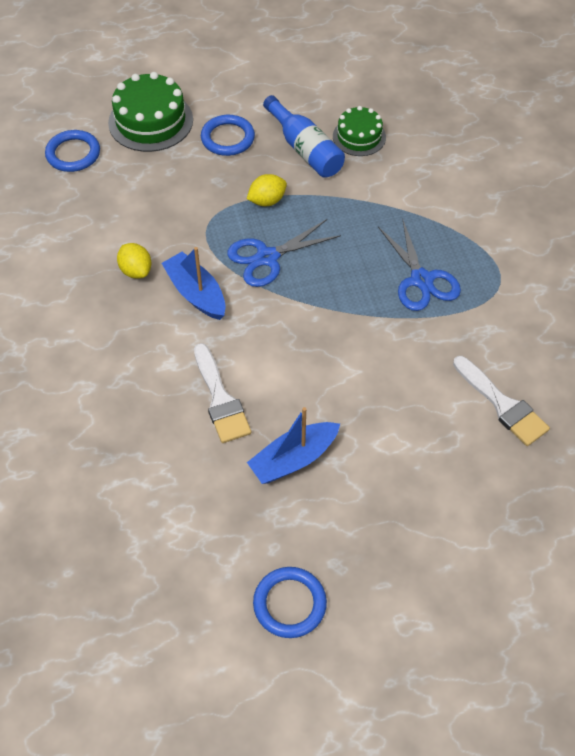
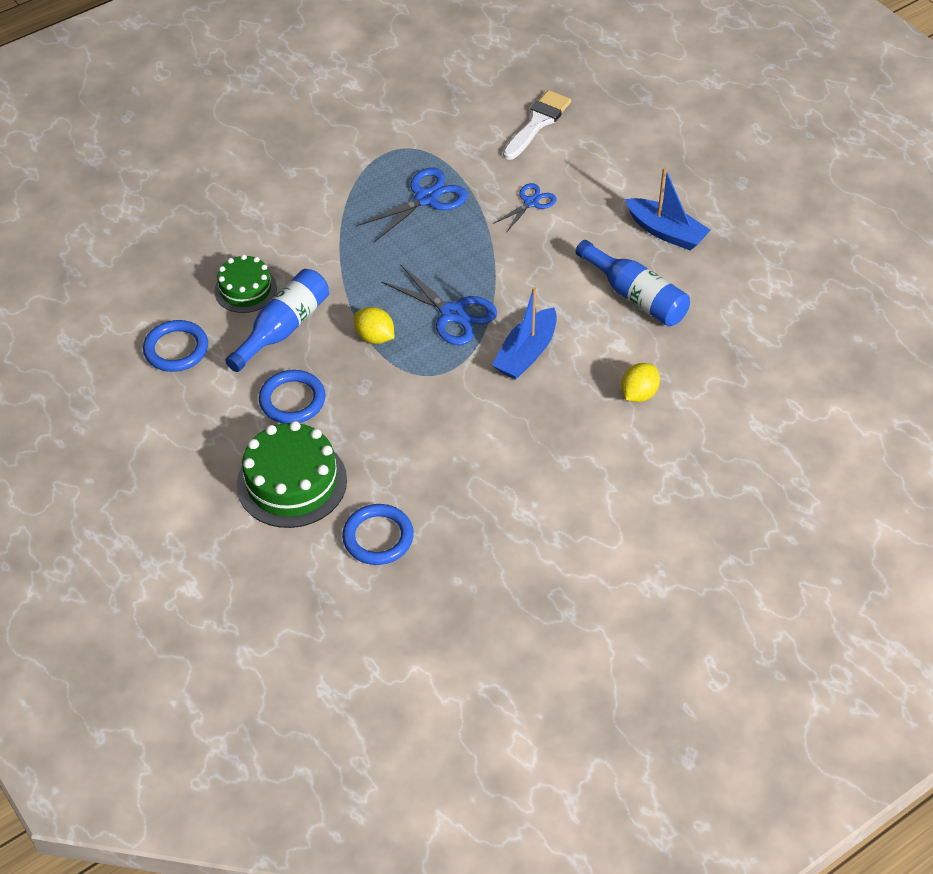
camera: 110 degrees left, 5 degrees down
yellow lemon [117,243,152,279] -> yellow lemon moved to [621,363,660,402]
white brush [194,343,251,443] -> blue bottle [576,240,690,326]
blue ring [253,567,327,638] -> blue ring moved to [143,320,208,372]
none -> blue scissors [493,183,556,233]

